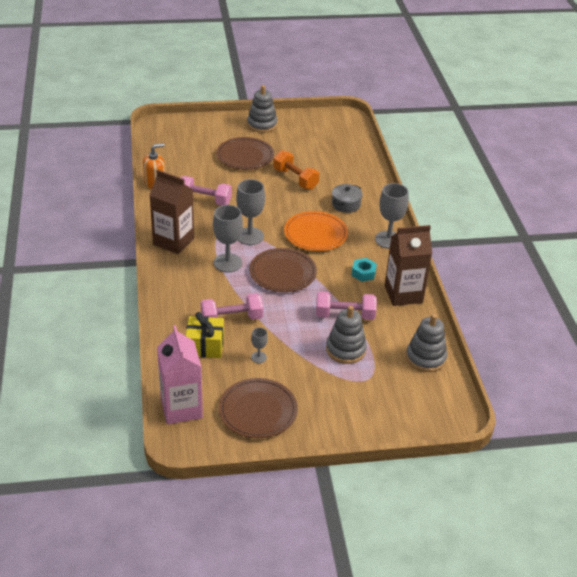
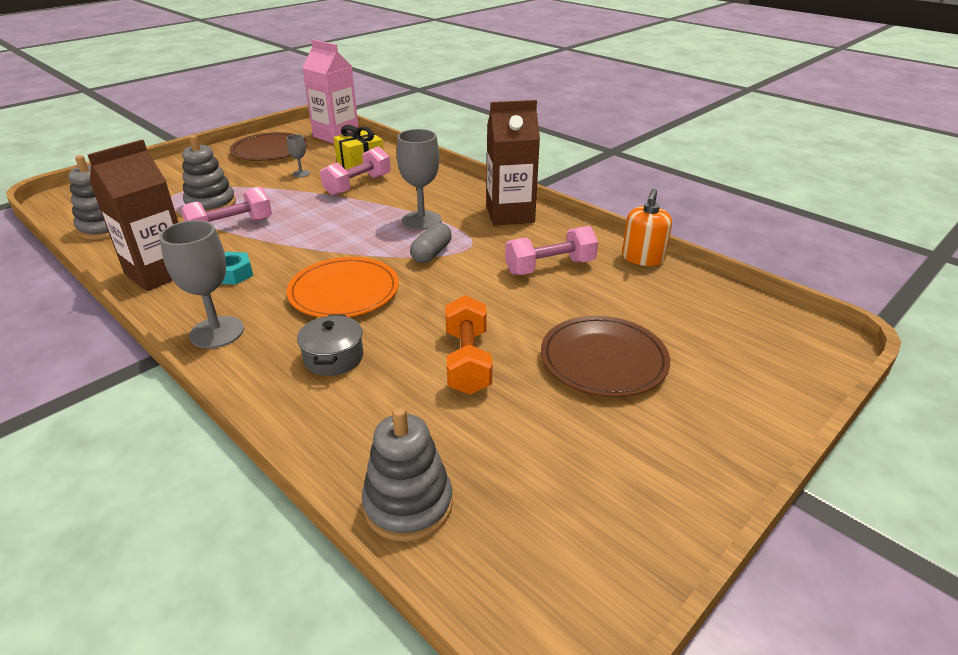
camera: 145 degrees right, 5 degrees down
grey goblet [236,179,265,245] -> grey capsule [410,223,452,263]
grey stacking toy [247,85,277,133] -> grey stacking toy moved to [362,407,453,542]
brown plate [249,248,317,292] -> none
orange dumbbell [273,150,319,190] -> orange dumbbell turned 75 degrees clockwise [445,295,493,395]

